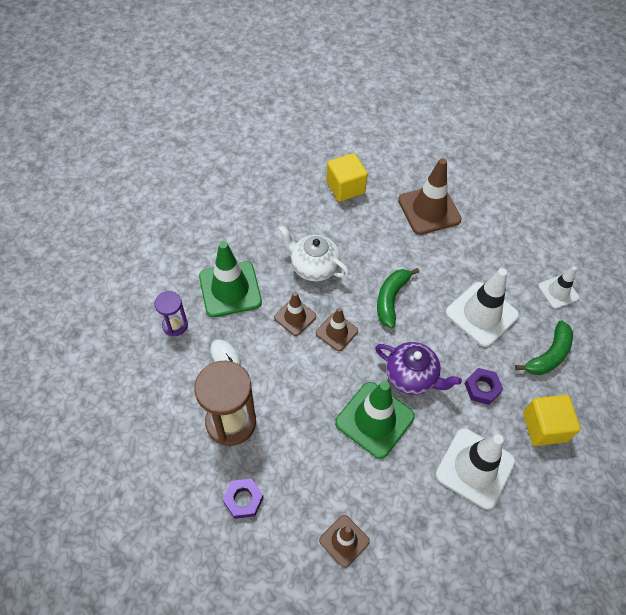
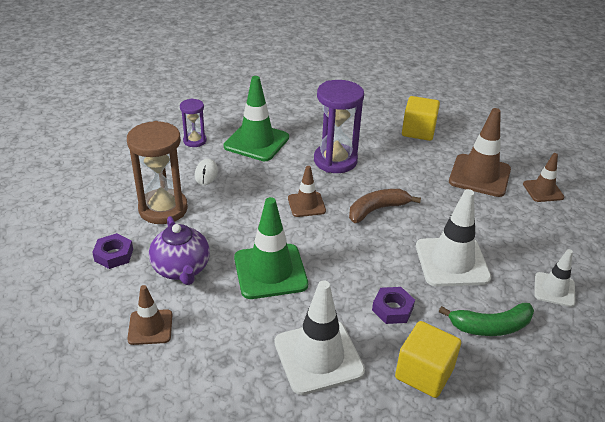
camera: 40 degrees right, 20 degrees down
brown traffic cone [274,292,316,336] -> brown traffic cone moved to [523,153,564,202]
white teapot [279,225,350,281] -> purple hourglass [314,80,364,173]
purple teapot [375,342,462,395] -> purple teapot moved to [149,216,210,285]
green banana [377,268,419,328] -> brown banana [349,189,421,223]

